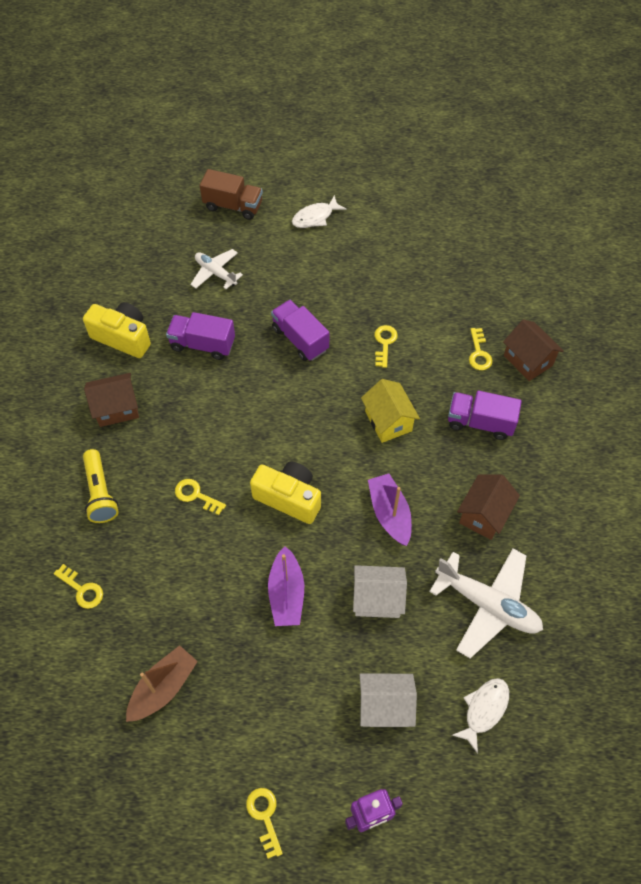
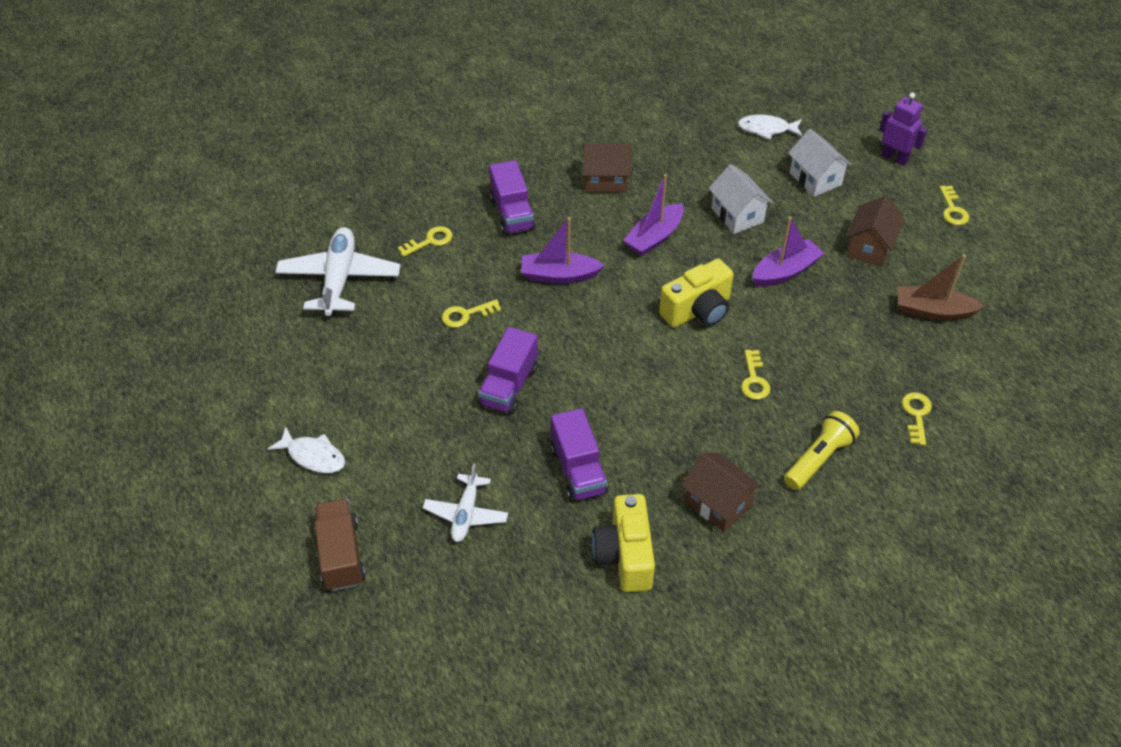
camera: 120 degrees left, 10 degrees down
yellow key [246,788,283,859] -> yellow key turned 45 degrees counterclockwise [939,186,969,225]
yellow camera [250,462,321,524] -> yellow camera turned 120 degrees counterclockwise [659,259,734,328]
yellow house [361,379,420,443] -> purple boat [521,217,605,284]
white plane [429,548,543,658] -> white plane moved to [275,227,400,317]
brown house [503,319,564,381] -> brown house moved to [846,196,905,267]

